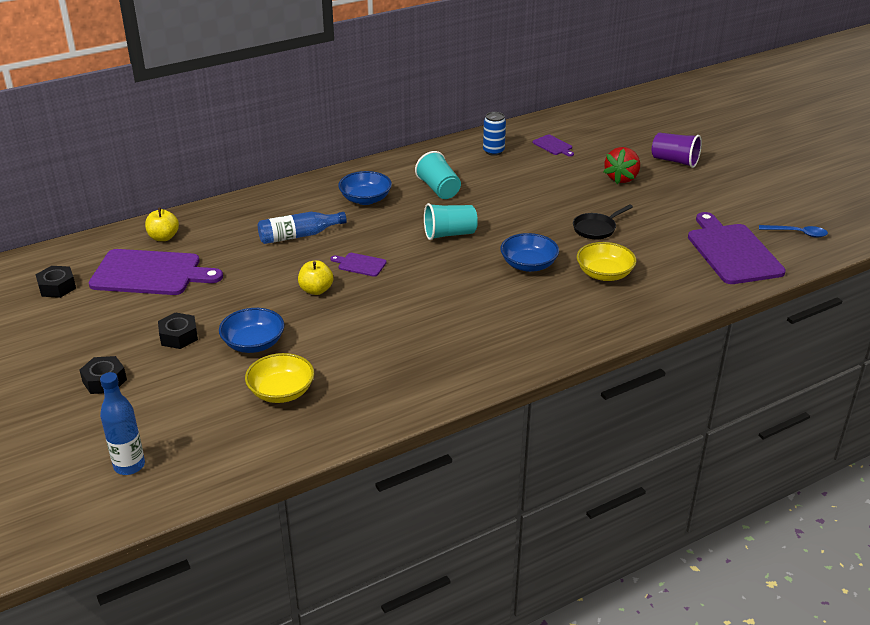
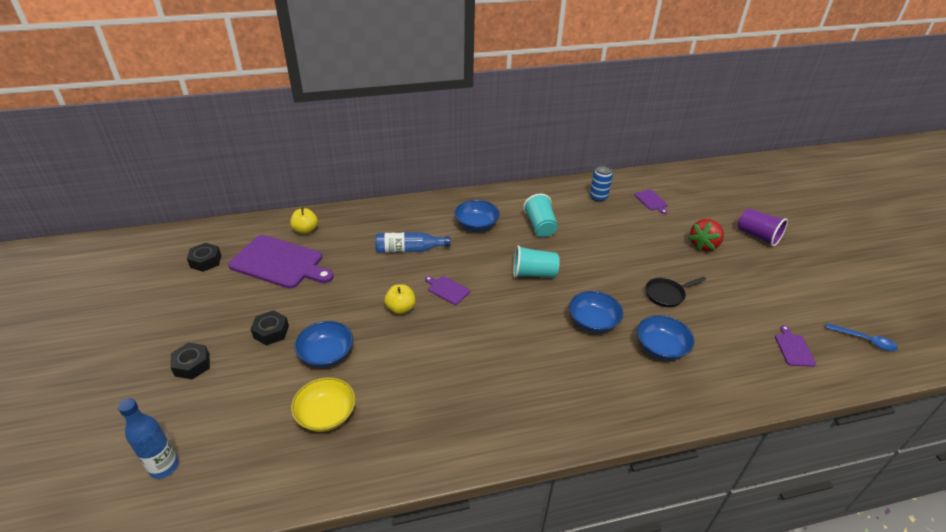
camera: 15 degrees right, 5 degrees up
yellow bowl [577,242,636,281] -> blue bowl [637,315,694,360]
purple cutting board [688,212,786,284] -> purple cutting board [775,325,816,367], size x0.44

